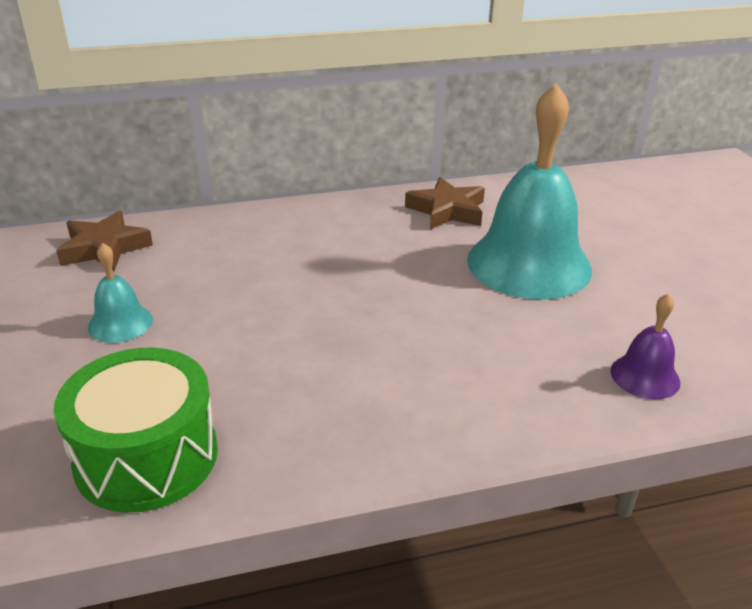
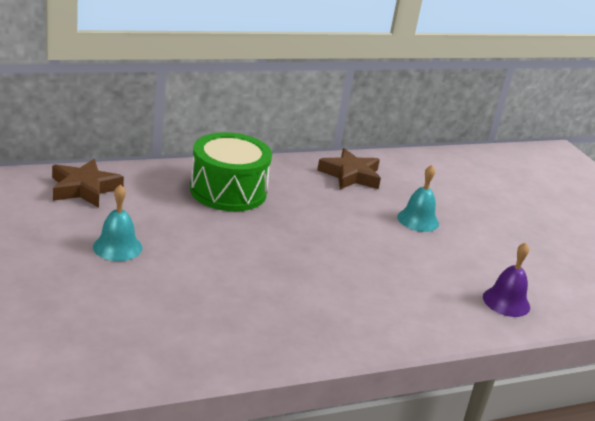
camera: 10 degrees left, 5 degrees down
green drum [54,347,218,513] -> green drum moved to [190,132,272,211]
turquoise bell [467,83,592,300] -> turquoise bell [397,165,439,232], size x0.45

